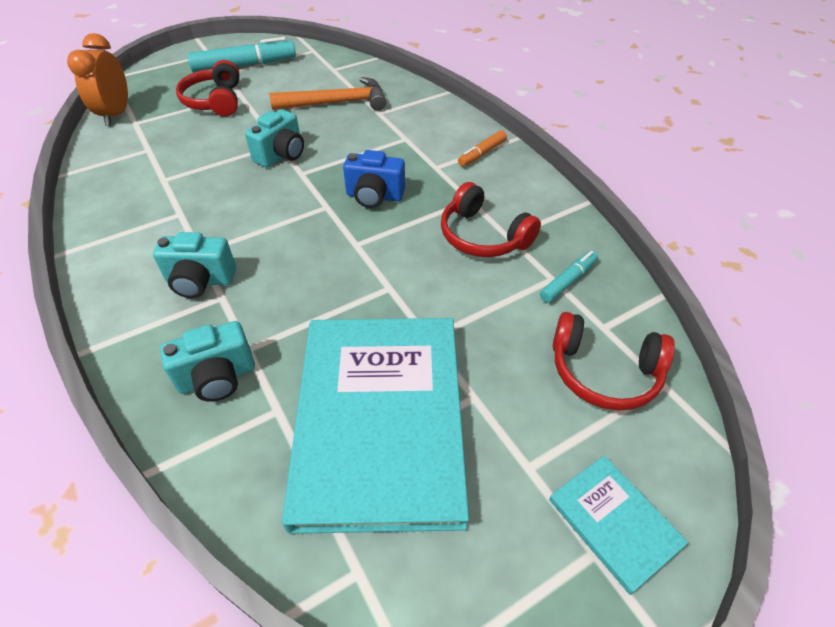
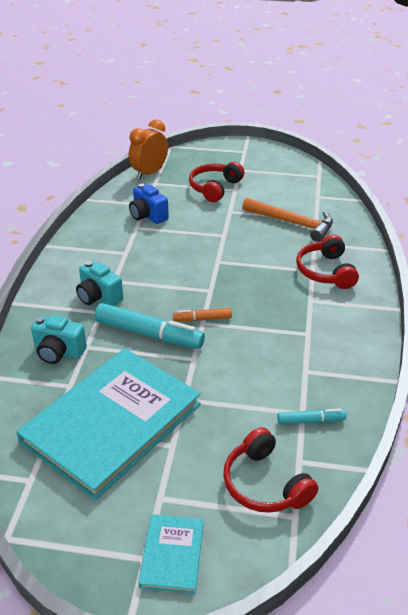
camera: 40 degrees right, 10 degrees down
turquoise marker [187,37,296,73] -> turquoise marker moved to [94,303,205,349]
turquoise camera [245,109,304,168] -> none
blue camera [343,150,405,208] -> blue camera moved to [129,184,169,224]
red headphones [441,182,541,257] -> red headphones moved to [296,235,359,289]
orange marker [458,130,507,167] -> orange marker moved to [173,308,232,321]

